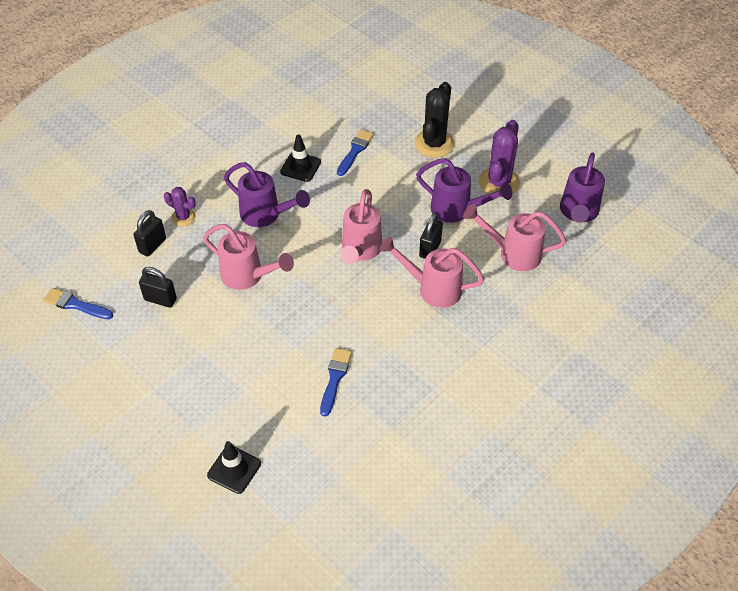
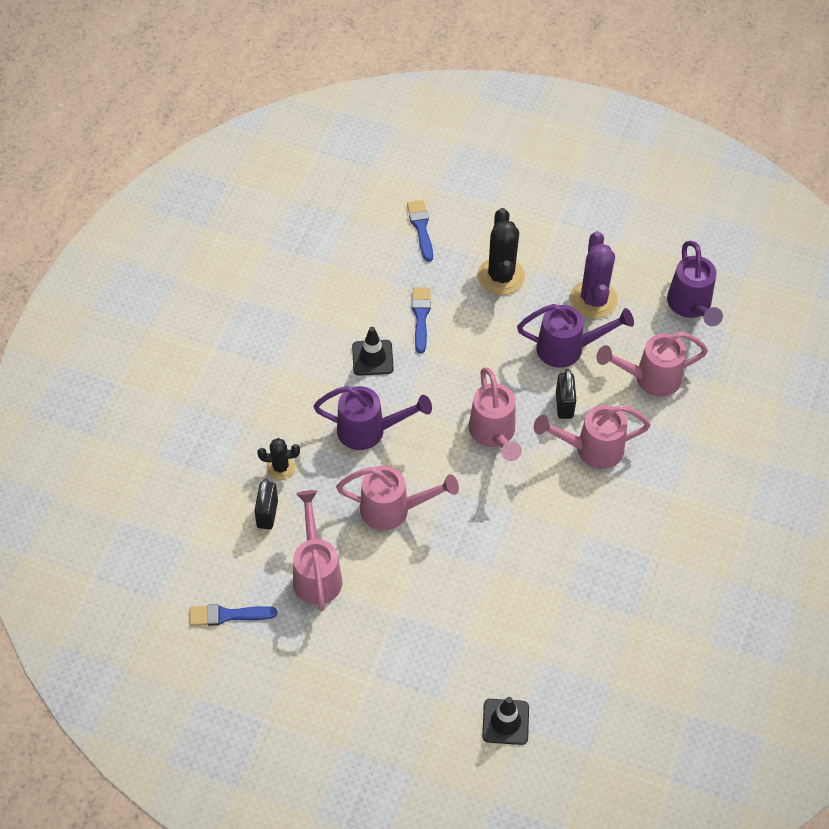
camera: 25 degrees left, 5 degrees up
black padlock [139,267,177,308] -> pink watering can [293,490,342,611]
purple cactus [164,187,196,226] -> black cactus [257,438,300,480]
blue brush [320,348,352,417] -> blue brush moved to [407,200,433,262]

